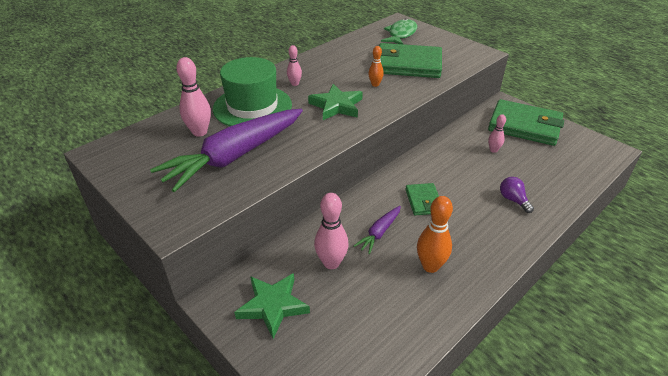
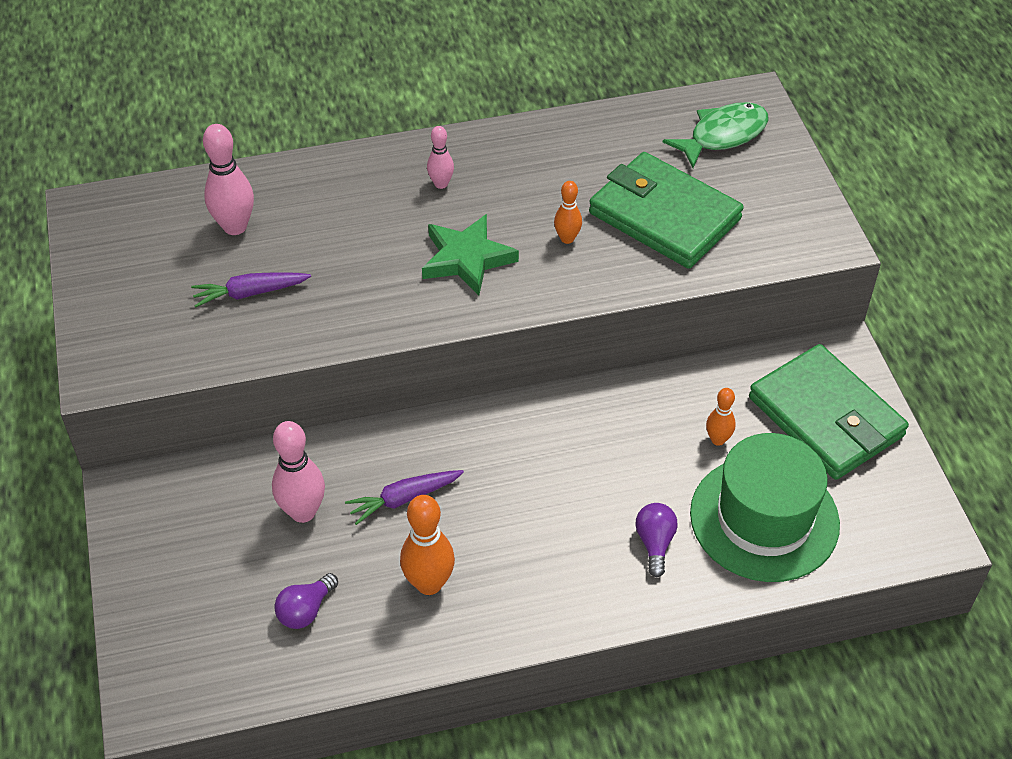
camera: 30 degrees right, 10 degrees up
purple carrot [150,109,303,192] -> purple carrot [191,272,311,307], size x0.44
green hat [213,57,292,126] -> green hat moved to [690,433,840,582]
green star [234,273,310,339] -> none
green wallet [406,183,439,215] -> none
pink bowling pin [488,114,506,153] -> orange bowling pin [706,388,736,446]
none -> purple light bulb [274,573,338,629]

